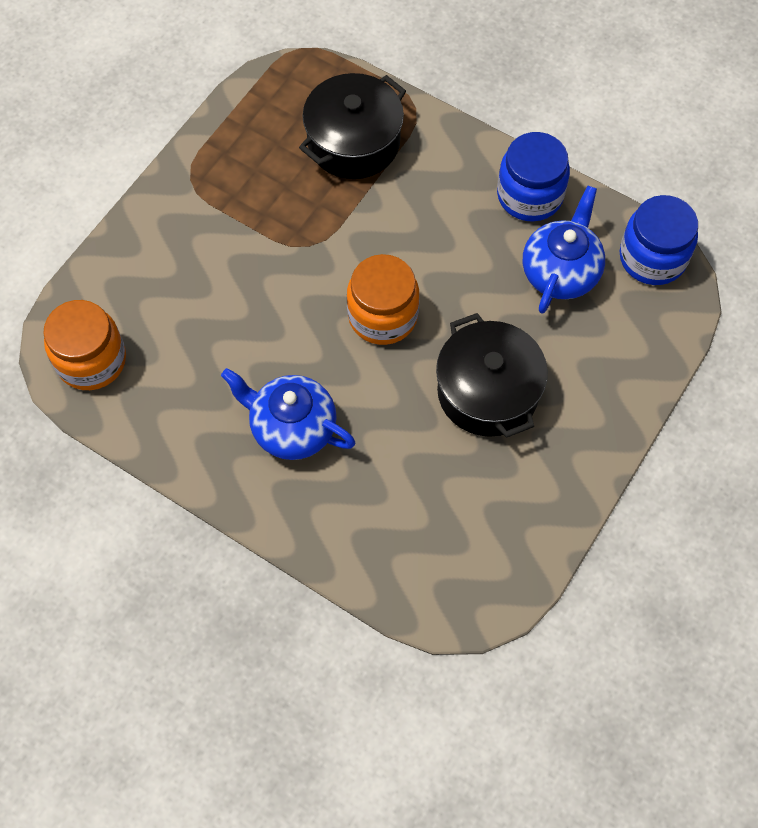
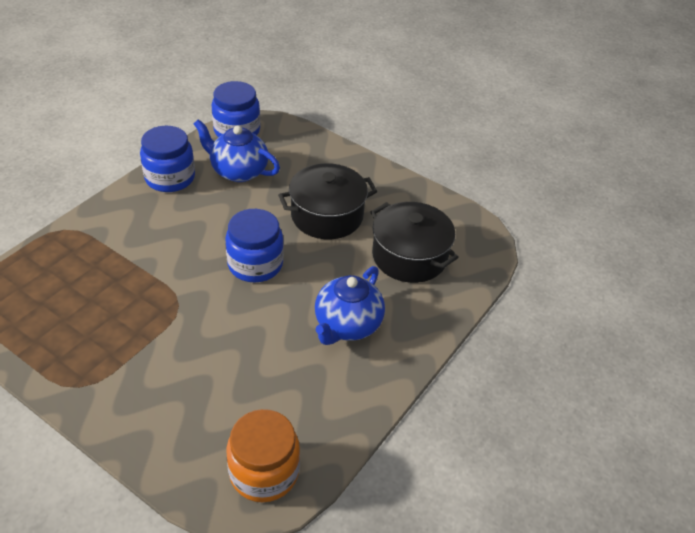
camera: 90 degrees left, 20 degrees down
black pot [299,73,406,179] -> black pot moved to [370,202,459,283]
orange jar [347,254,420,345] -> blue jar [225,209,284,283]

